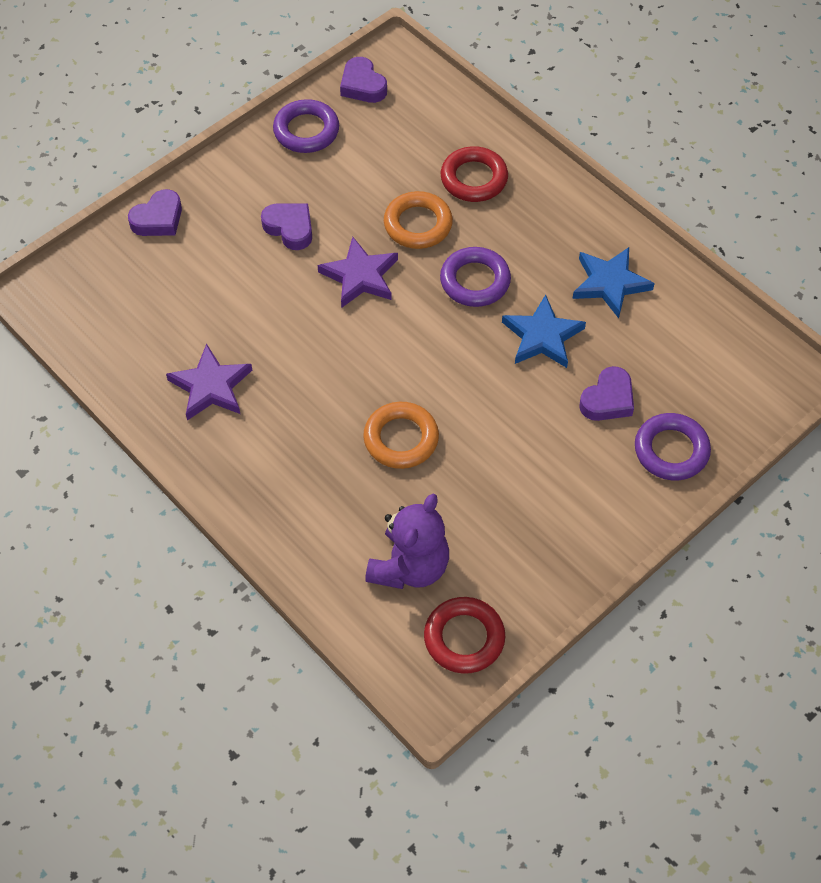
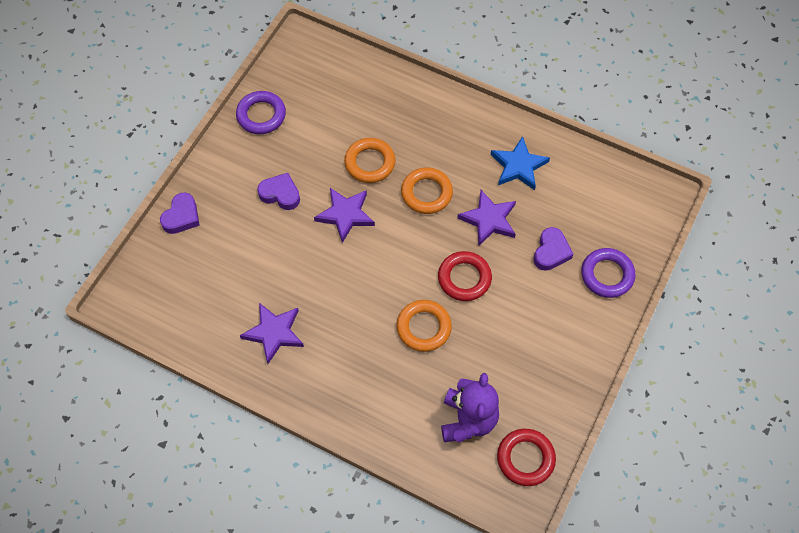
camera: 20 degrees left, 5 degrees up
purple heart [340,57,387,103] -> none
purple ring [440,247,511,307] -> orange ring [401,168,453,214]
red ring [441,146,508,202] -> red ring moved to [438,251,492,301]
blue star [502,295,586,368] -> purple star [457,190,516,246]

